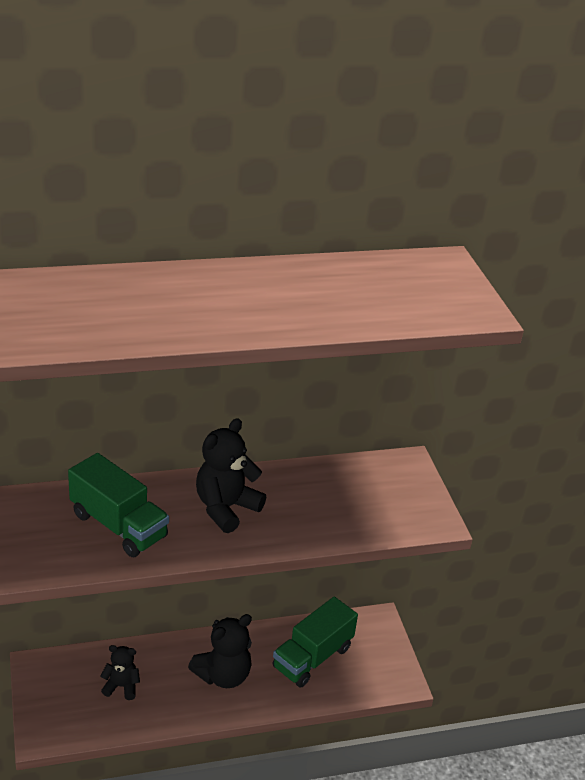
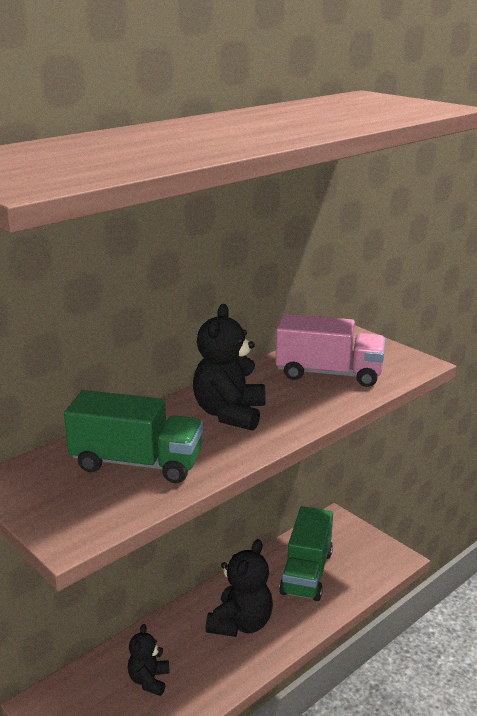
camera: 25 degrees left, 10 degrees down
black teddy bear [101,645,140,700] -> black teddy bear turned 60 degrees counterclockwise [128,624,170,696]
none -> pink truck [276,314,386,387]

